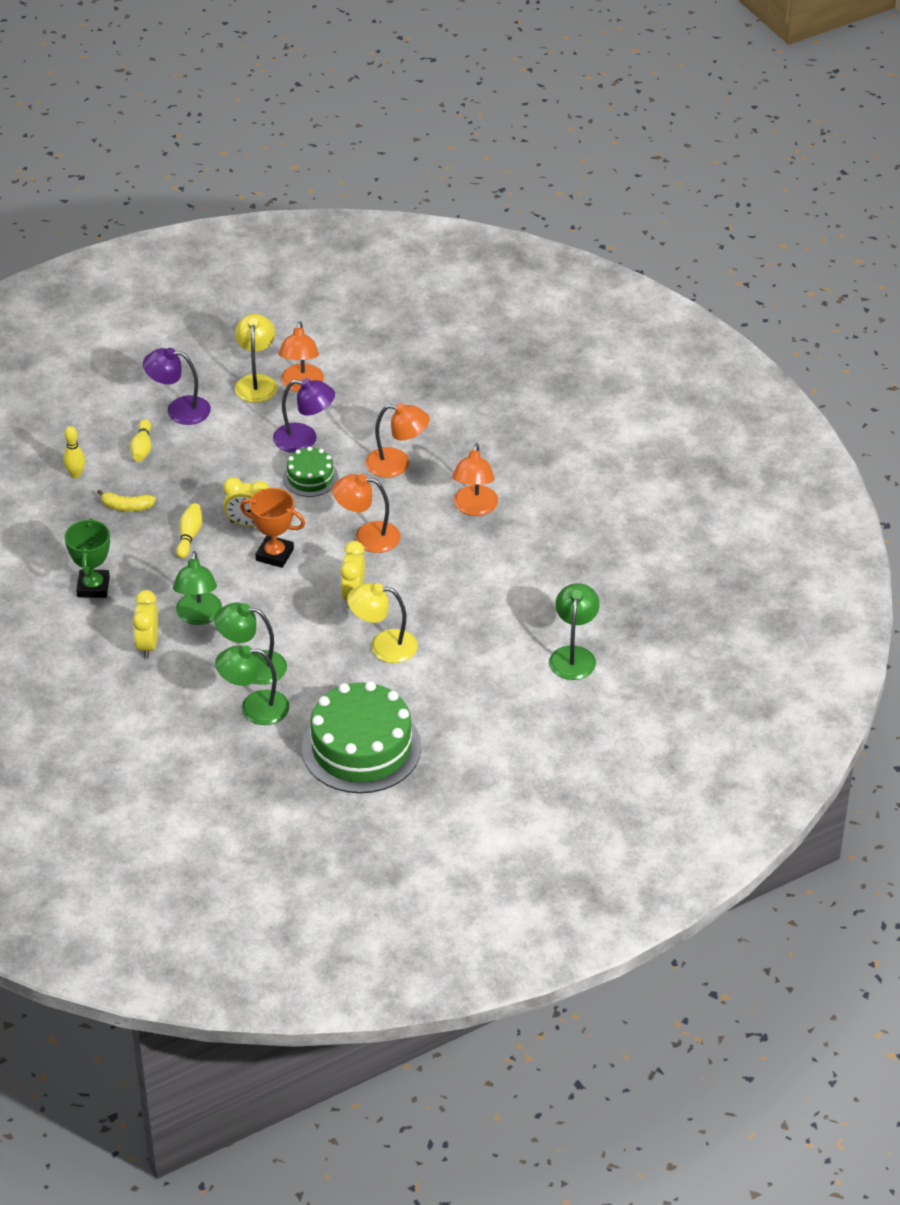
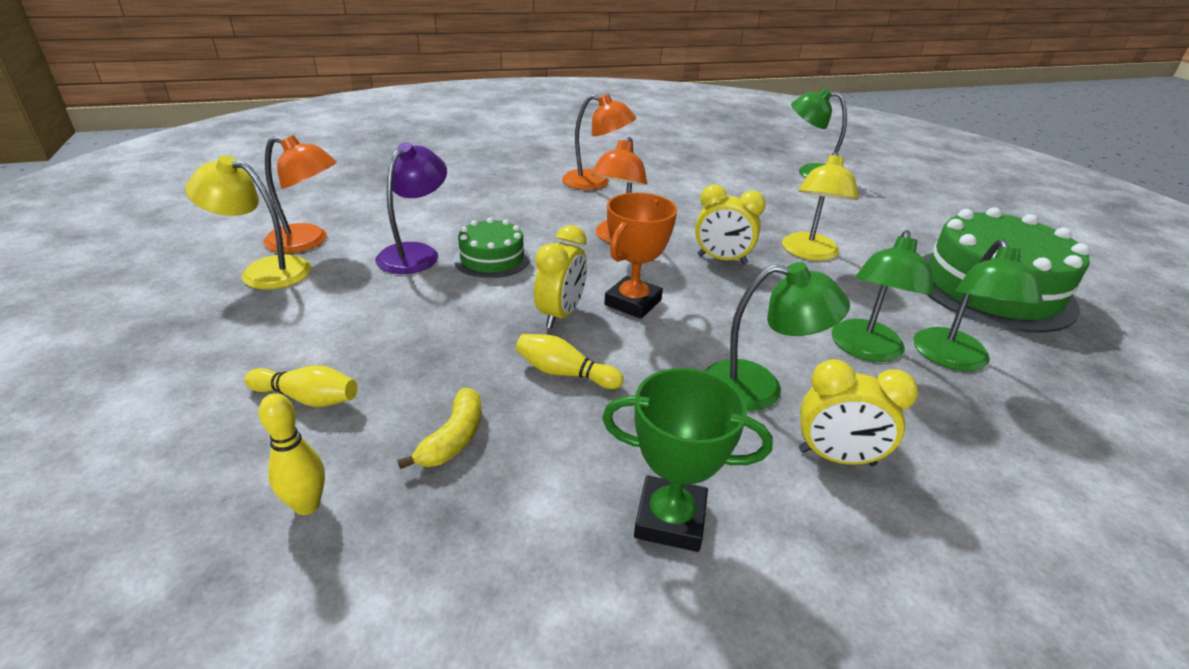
camera: 80 degrees left, 10 degrees down
purple lamp [143,348,211,425] -> none
orange lamp [366,403,430,478] -> none

